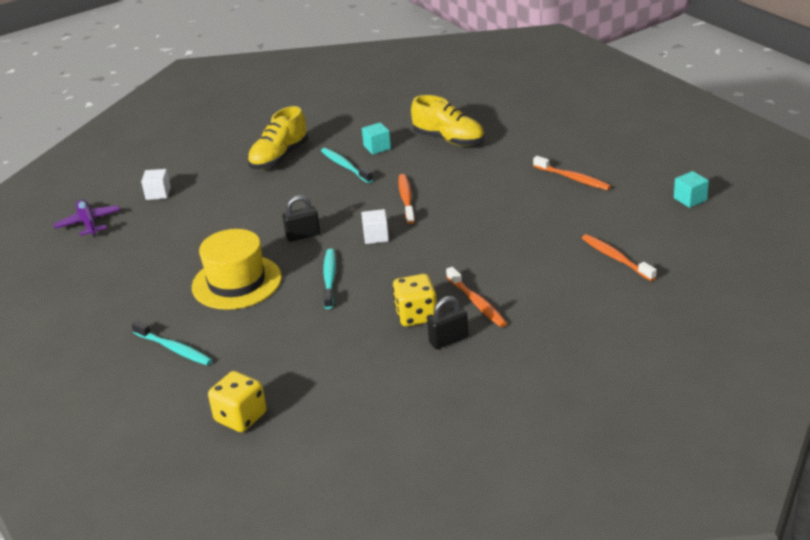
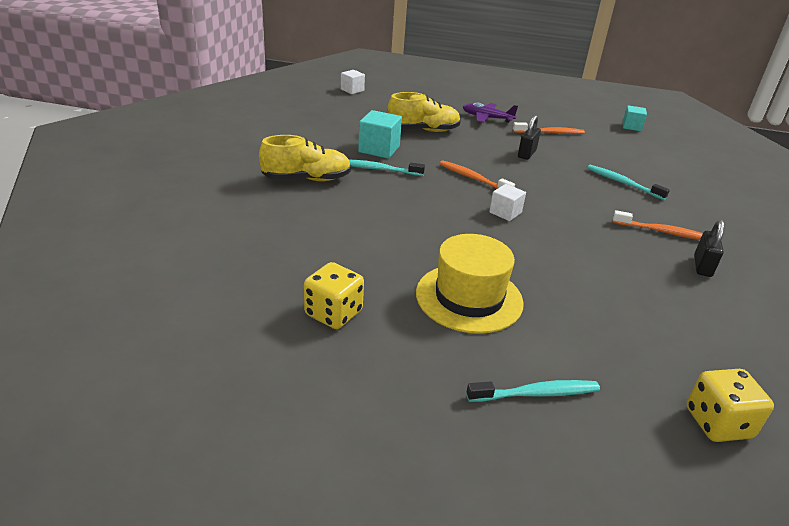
camera: 50 degrees left, 0 degrees up
purple plane [53,199,120,236] -> purple plane moved to [463,102,518,123]
white cube [141,169,171,200] -> white cube moved to [341,70,365,94]
yellow shoe [247,106,308,169] -> yellow shoe turned 90 degrees counterclockwise [259,135,351,181]
black padlock [282,195,320,242] -> black padlock moved to [518,115,541,160]
turquoise toothbrush [323,249,336,309] -> turquoise toothbrush moved to [587,165,670,200]
turquoise cube [362,122,391,155] -> turquoise cube [358,110,402,159], size x1.58
yellow dice [393,274,437,326] -> yellow dice moved to [304,262,364,329]
orange toothbrush [582,234,657,281] -> none

